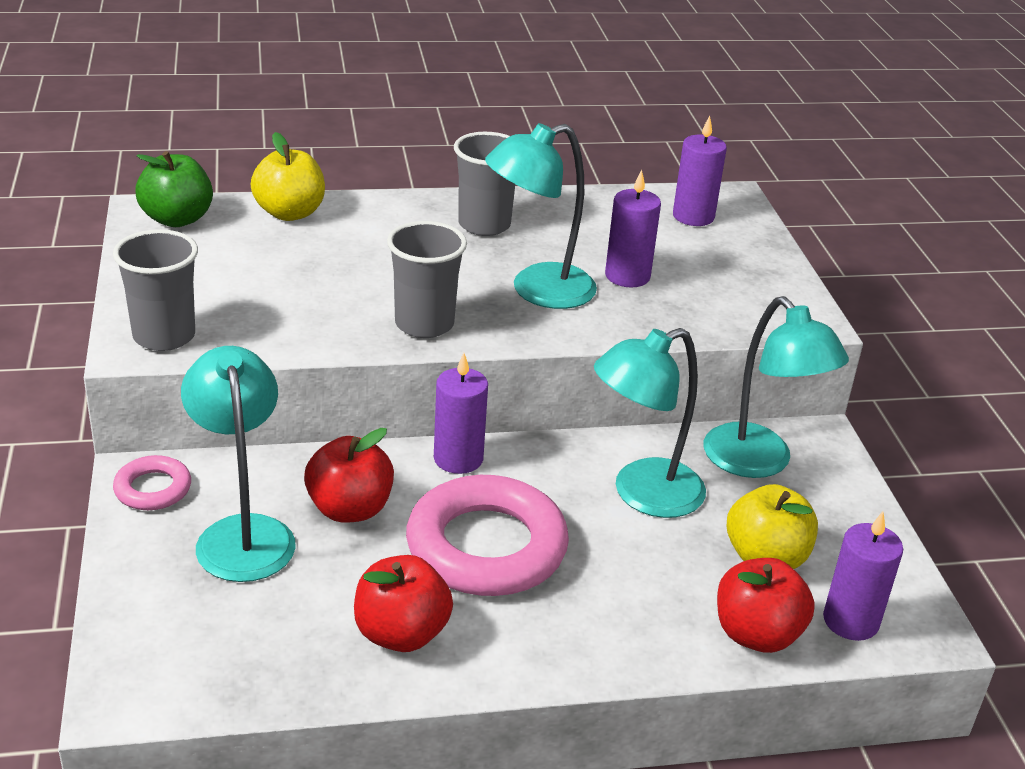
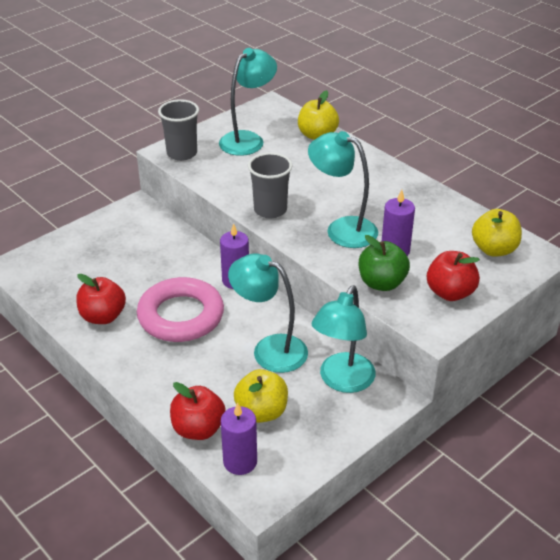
camera: 60 degrees right, 5 degrees up
pink ring [113,455,191,510] -> none
green apple [135,151,213,227] -> green apple moved to [359,235,410,291]
turquoise lamp [181,346,296,582] -> turquoise lamp moved to [219,48,277,156]
red apple [304,428,394,523] -> red apple moved to [427,251,480,301]
grey cup [454,132,515,236] -> none
purple candle [673,116,727,226] -> yellow apple [472,209,522,257]

